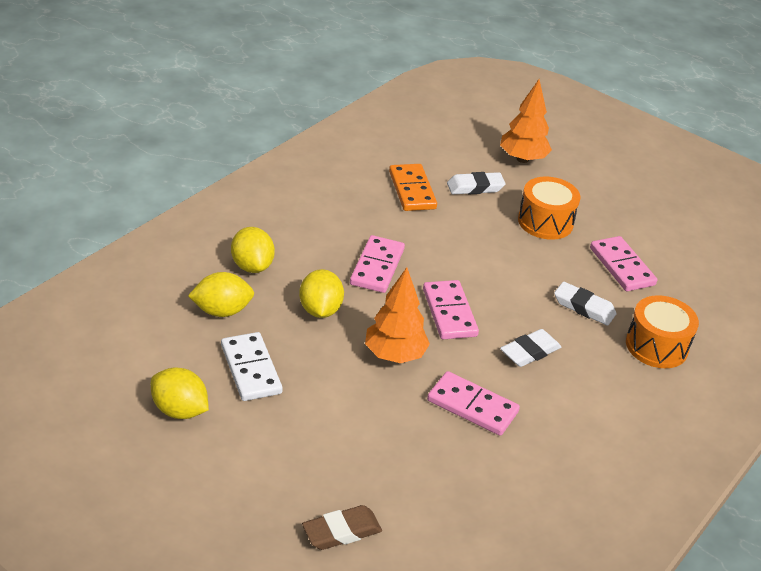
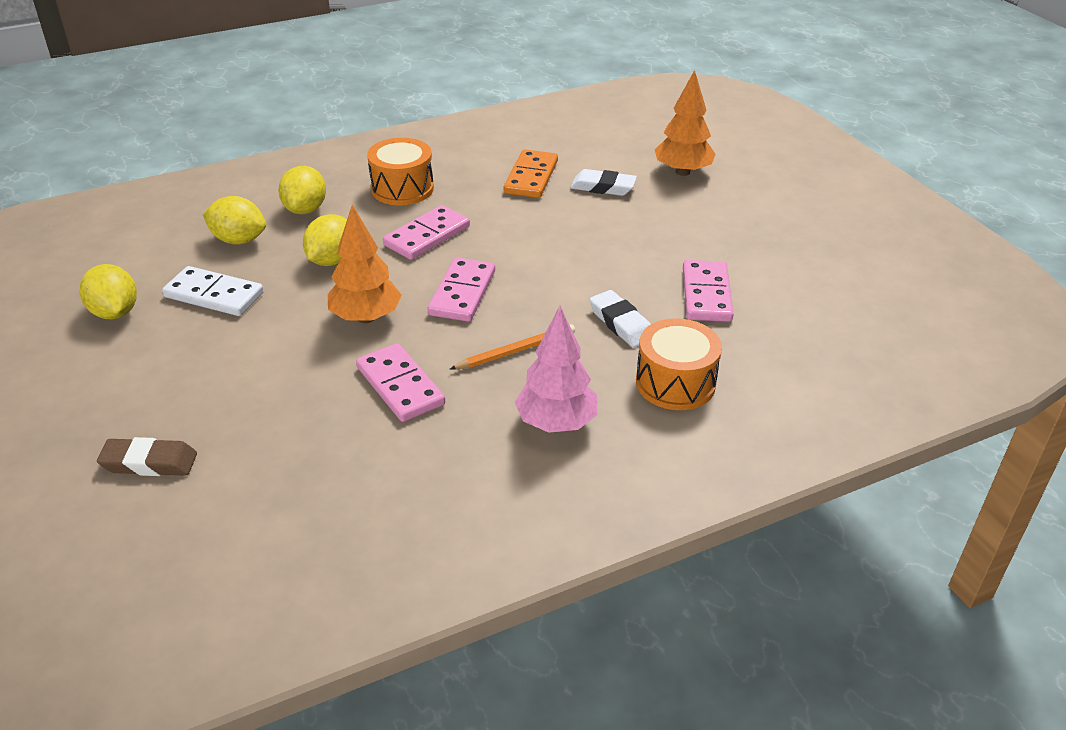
camera: 30 degrees right, 0 degrees up
white domino [221,332,283,401] -> white domino turned 75 degrees counterclockwise [162,266,264,316]
white eraser [500,329,561,367] -> orange pencil [450,324,575,369]
orange drum [518,176,580,240] -> orange drum moved to [367,138,434,205]
none -> pink tree [514,306,597,433]

